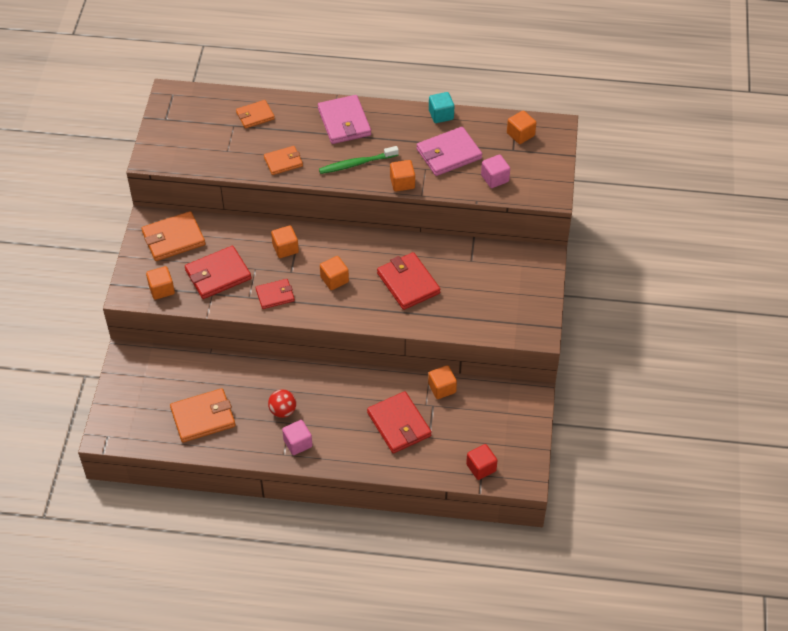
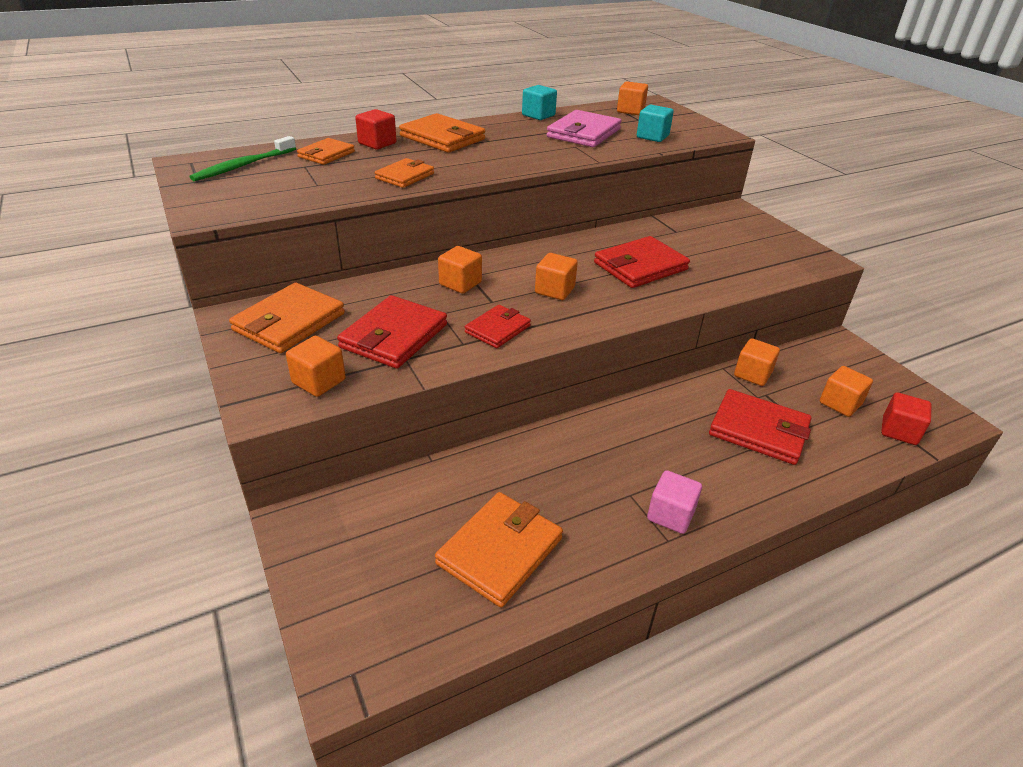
camera: 35 degrees left, 15 degrees down
red ball [268,389,296,418] -> none
pink wallet [318,95,371,144] -> orange wallet [399,113,485,153]
green toothbrush [319,146,399,174] -> green toothbrush moved to [190,136,296,181]
red wallet [377,252,441,310] -> red wallet turned 60 degrees counterclockwise [594,236,690,288]
orange cube [390,160,415,191] -> orange cube moved to [820,366,873,417]
pink cube [481,155,510,188] -> turquoise cube [637,105,674,142]
none -> red cube [355,109,396,149]

